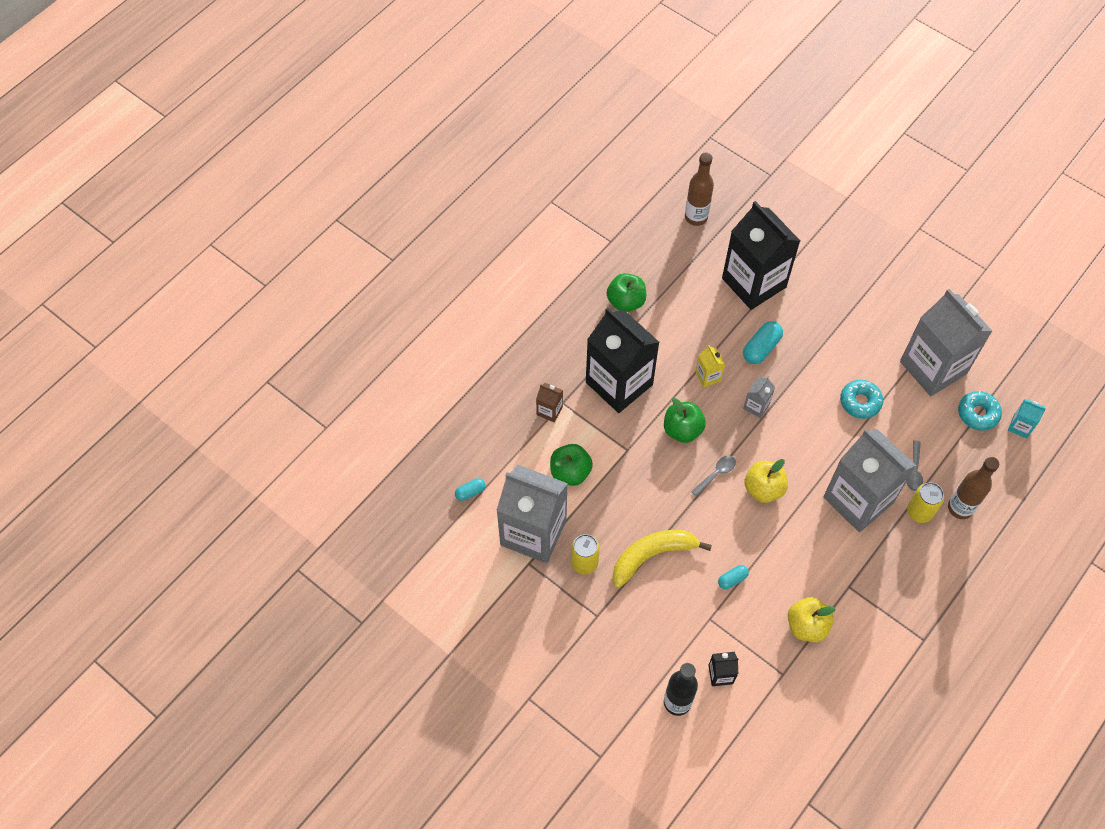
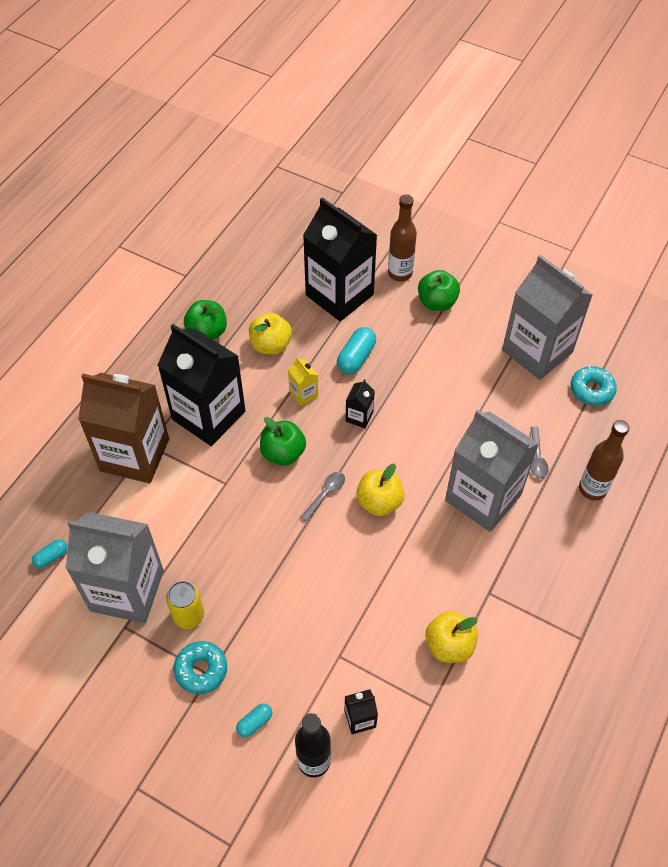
camera: 10 degrees left, 5 degrees down
brown carton [536,383,563,422] -> brown carton [78,373,169,483], size x2.45
green apple [550,444,593,486] -> green apple moved to [418,270,460,311]
yellow banana [612,530,712,588] -> none
brown bottle [685,152,714,226] -> brown bottle moved to [388,194,417,282]
turquoise capsule [718,565,749,589] -> turquoise capsule moved to [236,703,272,738]
grey carton [743,376,775,418] -> black carton [346,379,375,428]
turquoise donut [840,380,883,419] -> turquoise donut moved to [173,641,227,694]
yellow can [907,482,944,523] -> none
turquoise carton [1008,399,1046,438] -> none
none -> yellow apple [249,313,292,355]

